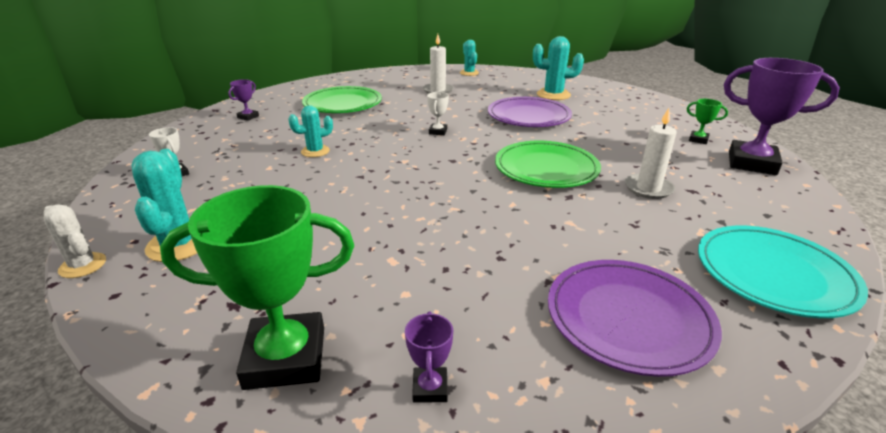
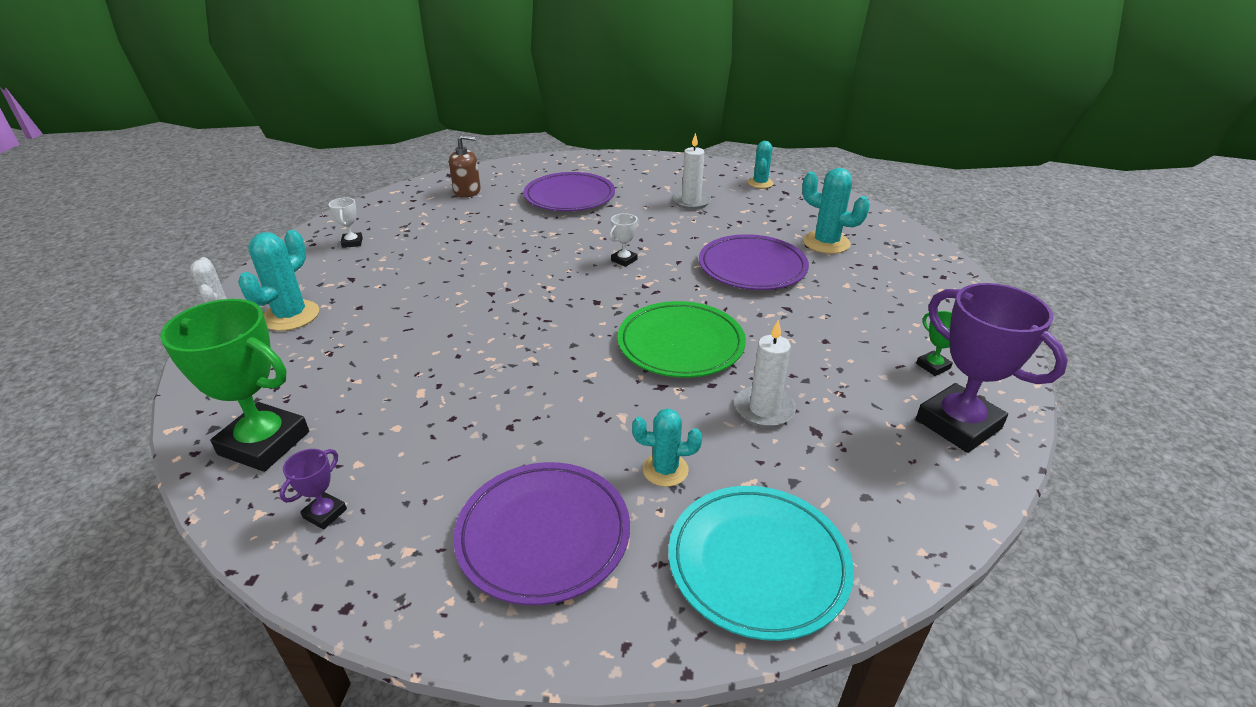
camera: 30 degrees right, 5 degrees up
purple trophy [228,79,259,121] -> brown soap dispenser [449,135,481,198]
turquoise cactus [288,105,333,157] -> turquoise cactus moved to [632,408,702,487]
green plate [302,86,382,113] -> purple plate [524,172,615,211]

